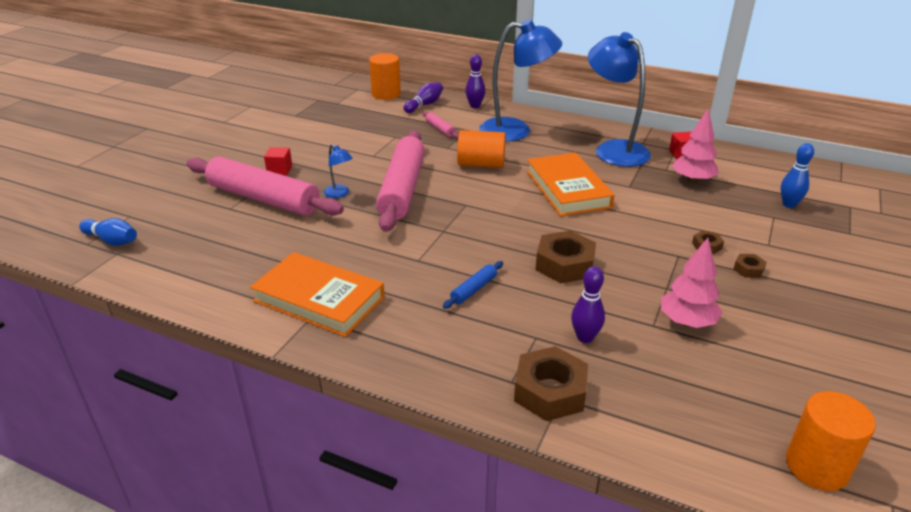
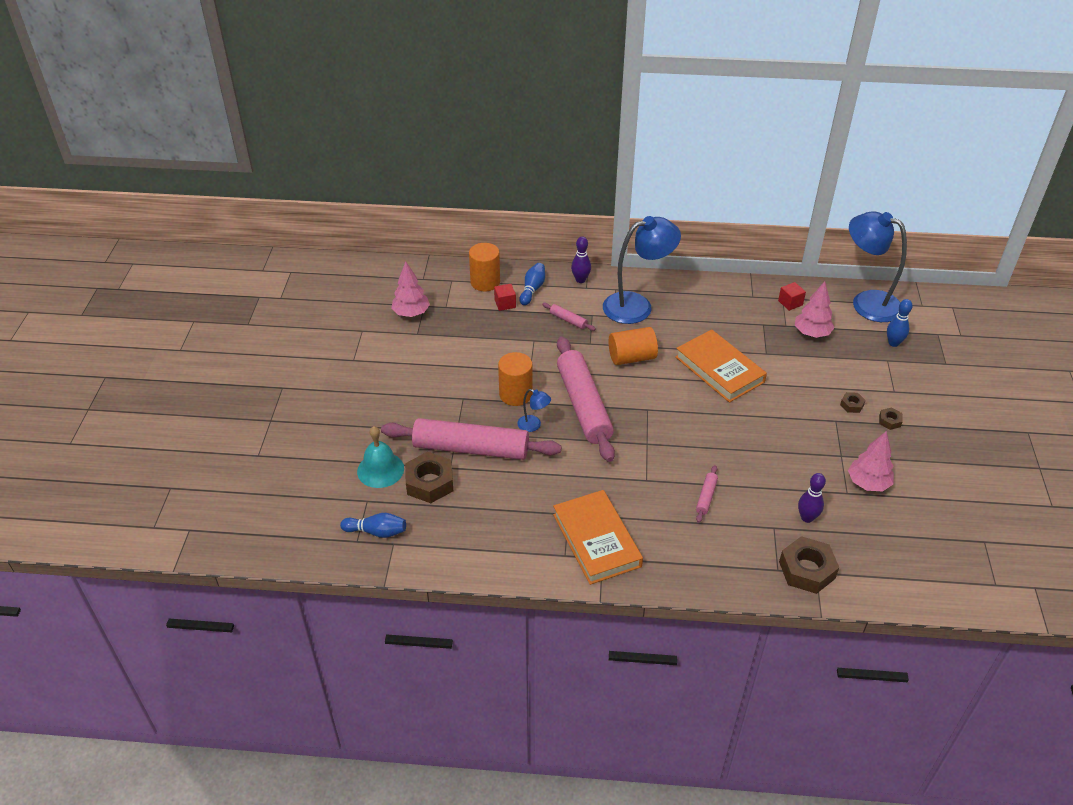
camera: 20 degrees left, 10 degrees up
orange book [250,252,385,337] -> orange book turned 60 degrees clockwise [553,490,643,585]
red cube [264,147,292,175] -> red cube moved to [494,284,516,311]
purple bowling pin [403,82,443,113] -> blue bowling pin [519,263,545,305]
blue rolling pin [443,261,503,309] -> pink rolling pin [696,465,718,523]
brown nut [535,230,596,283] -> brown nut moved to [405,452,453,503]
blue lamp [588,32,651,167] -> blue lamp moved to [849,211,907,322]
orange cylinder [786,391,876,491] -> orange cylinder moved to [498,352,533,406]
none -> turquoise bell [357,426,404,488]
none -> pink tree [391,261,430,317]

